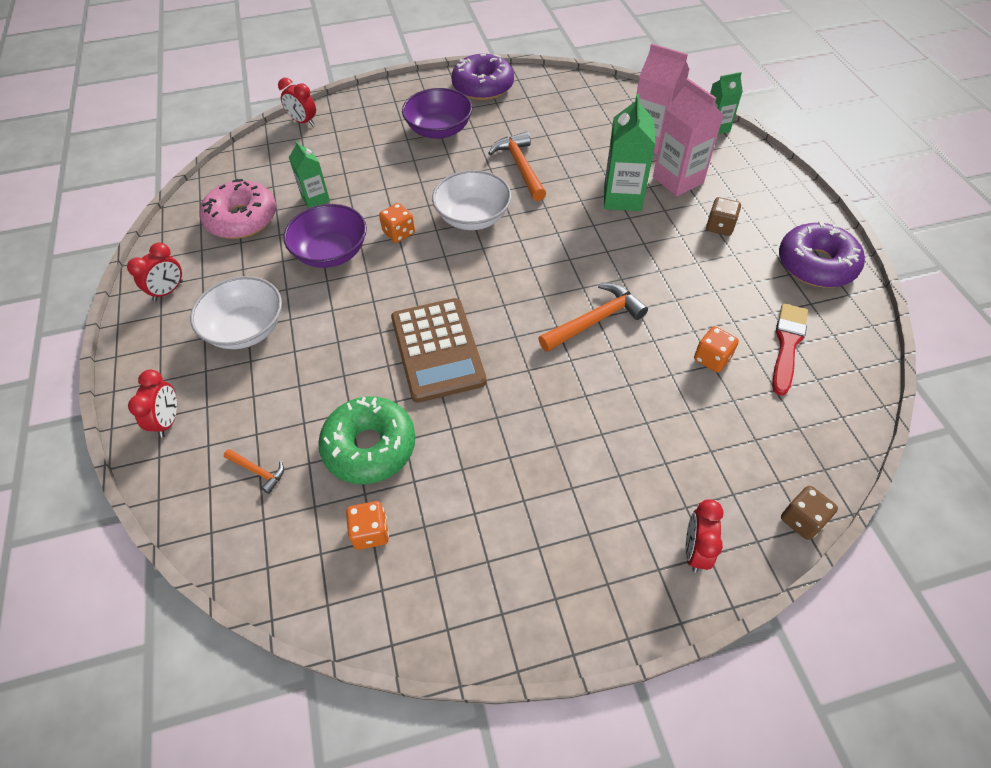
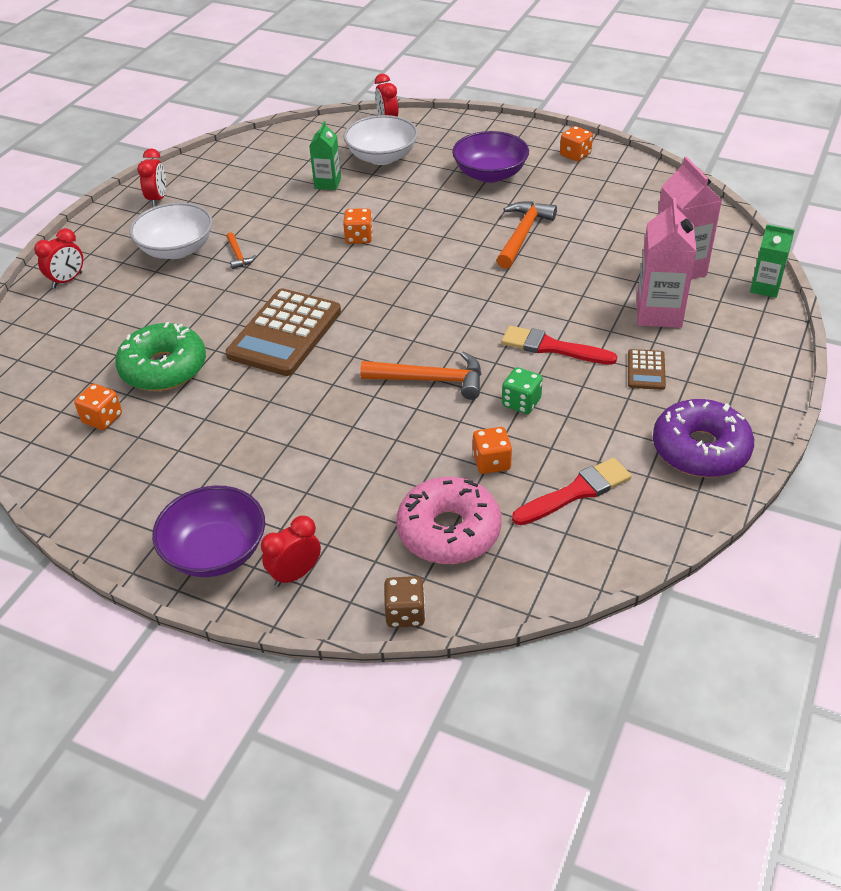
camera: 40 degrees right, 10 degrees down
red clock [127,243,183,301] -> red clock turned 75 degrees counterclockwise [137,148,166,207]
pink donut [199,179,276,239] -> pink donut moved to [396,477,501,564]
orange hammer [224,449,284,494] -> orange hammer moved to [226,232,256,269]
purple bowl [283,204,367,268] -> purple bowl moved to [152,486,265,577]
white bowl [432,170,512,230] -> white bowl moved to [344,115,418,165]
purple donut [451,54,514,100] -> orange dice [560,126,593,162]
green carton [604,94,655,211] -> none
brown dice [706,197,741,236] -> brown calculator [628,349,666,390]
none -> red brush [501,326,617,365]
none -> green dice [502,367,543,414]

